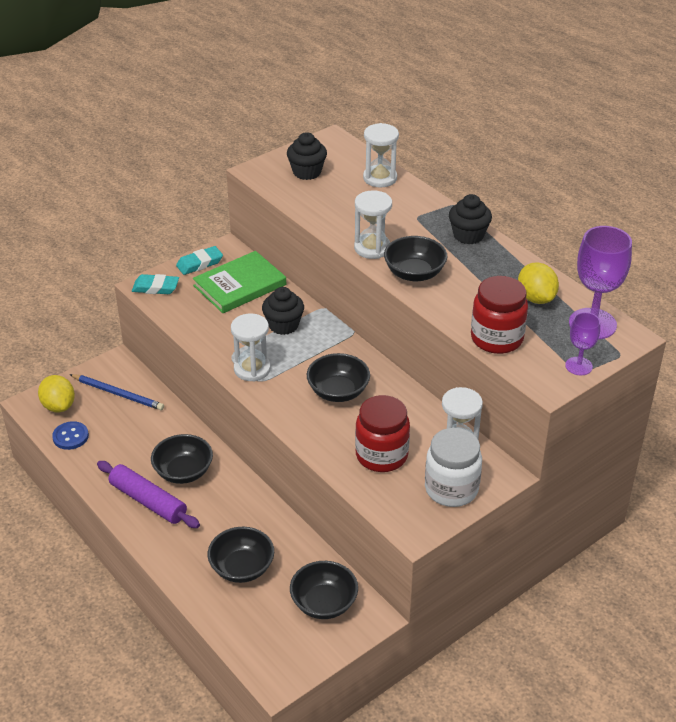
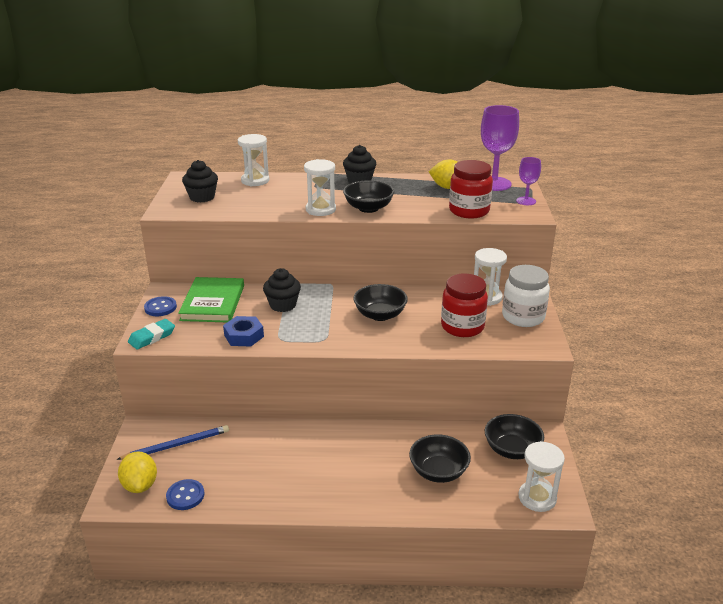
camera: 50 degrees left, 10 degrees down
yellow lemon [38,375,75,412] -> yellow lemon turned 60 degrees clockwise [118,451,157,493]
purple rolling pin [97,461,200,528] -> none
black bowl [151,434,213,484] -> none
turquoise eraser [176,246,223,275] -> blue button [144,296,177,316]
white hourglass [231,314,271,382] -> white hourglass moved to [519,441,565,512]
none -> blue nut [223,316,264,346]

